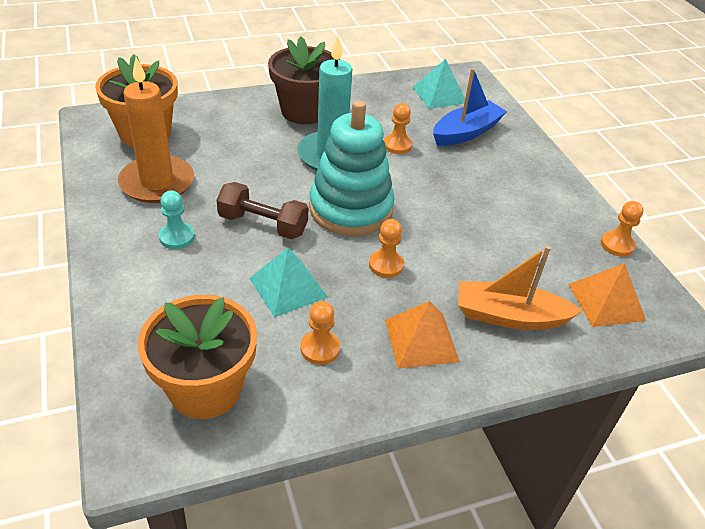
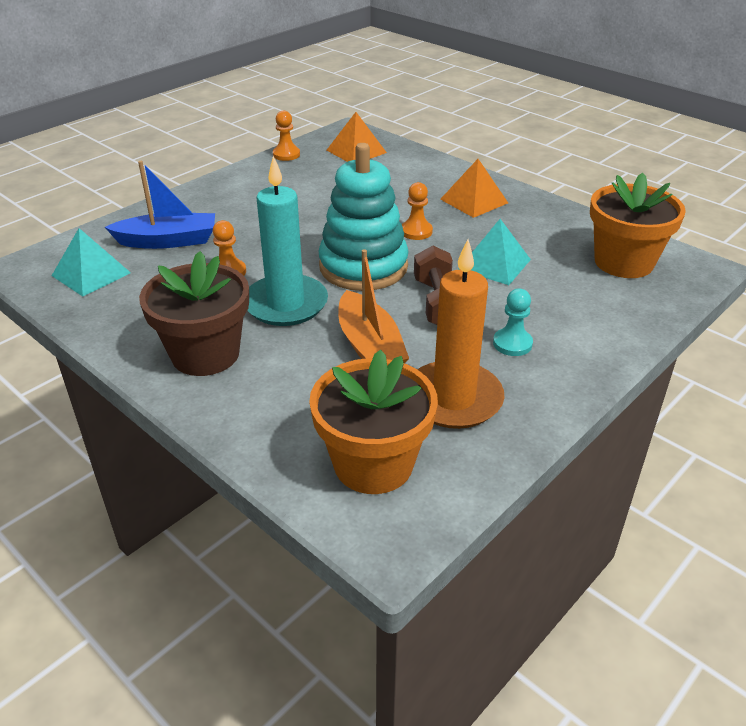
camera: 115 degrees left, 5 degrees down
orange pawn [301,301,340,365] -> none
blue boat [433,68,507,146] -> blue boat turned 150 degrees clockwise [105,161,215,249]
orange boat [458,246,582,330] -> orange boat moved to [338,249,409,363]

